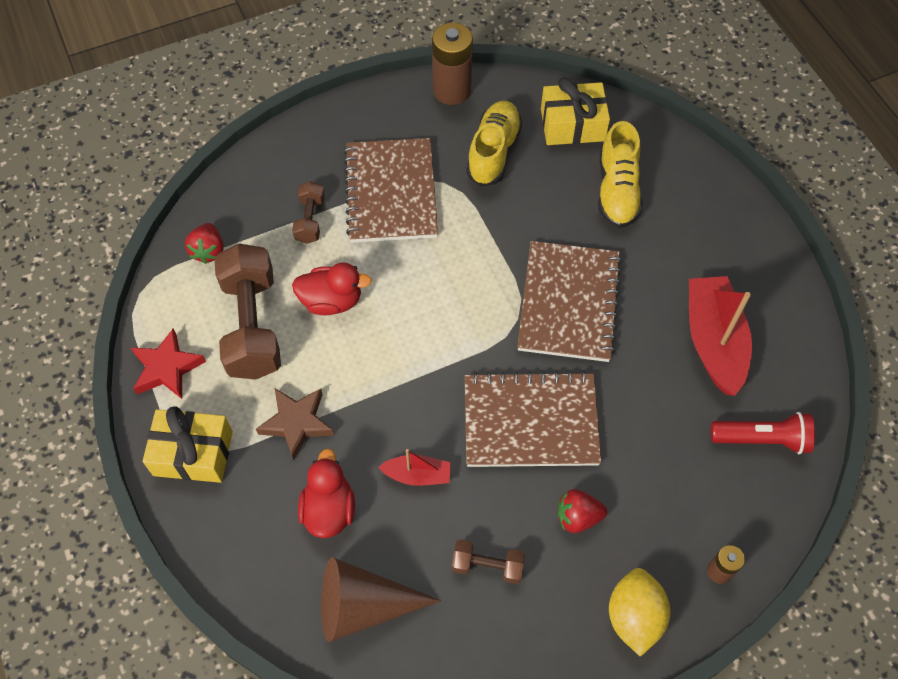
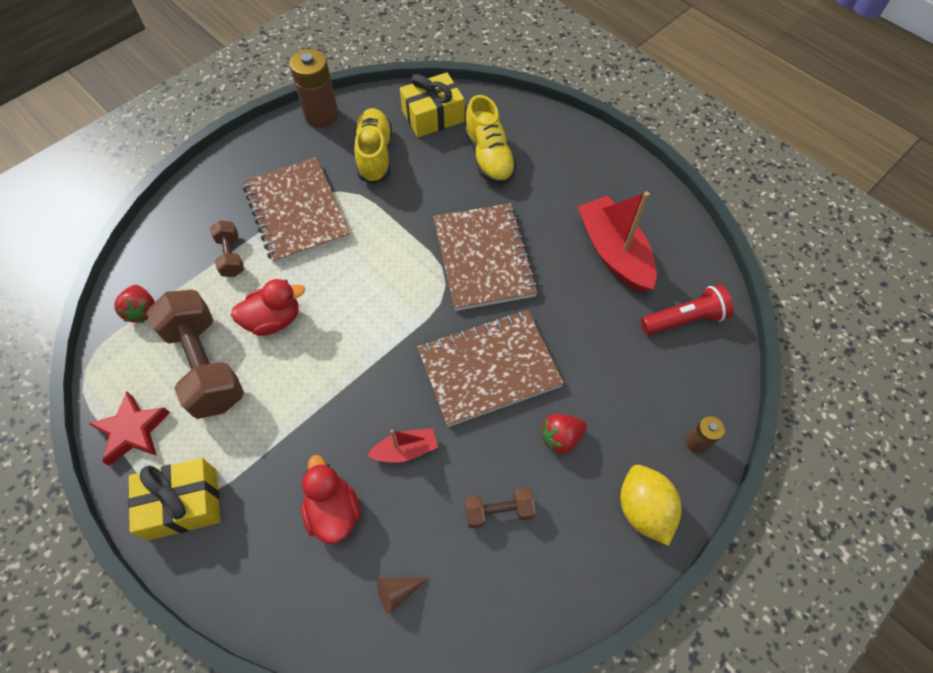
camera: 20 degrees left, 0 degrees up
brown star [256,388,334,460] -> none
brown cone [321,557,441,642] -> brown cone [377,578,429,614], size x0.44

